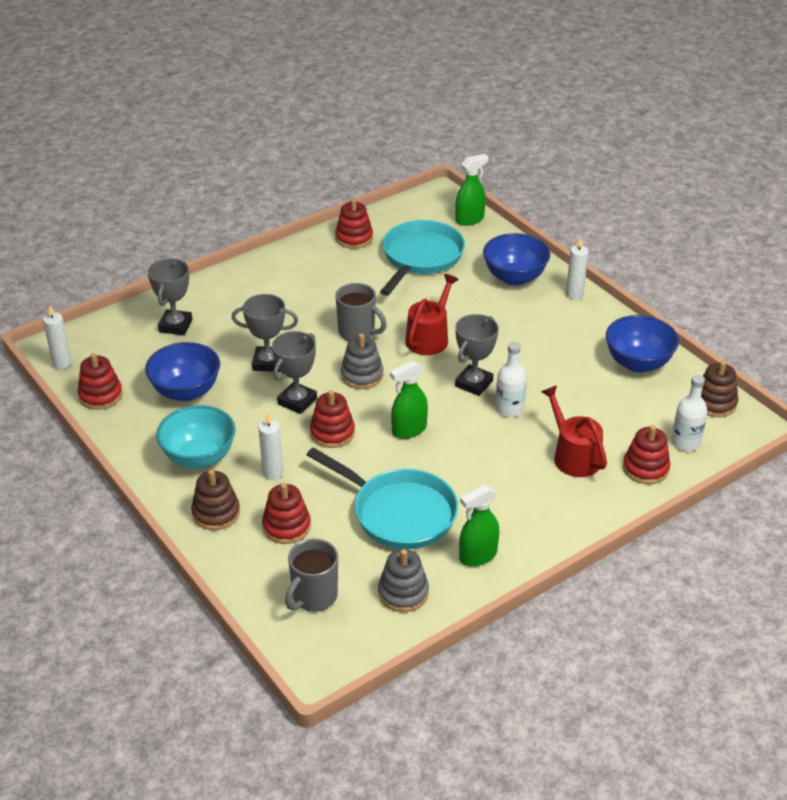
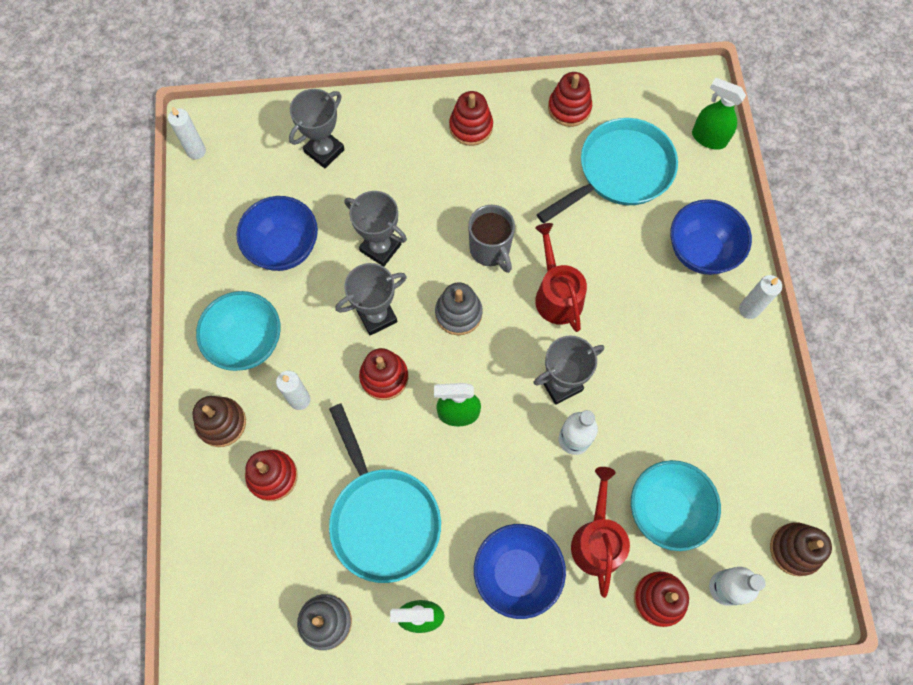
camera: 30 degrees right, 30 degrees up
red stacking toy [78,353,123,410] -> red stacking toy moved to [449,91,493,146]
grey mug [285,539,338,612] -> none
red watering can [405,274,459,355] -> red watering can turned 75 degrees counterclockwise [535,223,587,332]
green spray bottle [455,154,489,226] -> green spray bottle turned 150 degrees counterclockwise [692,78,746,150]
blue bowl [606,315,679,373] -> blue bowl moved to [474,524,566,619]
none -> turquoise bowl [631,460,721,551]

